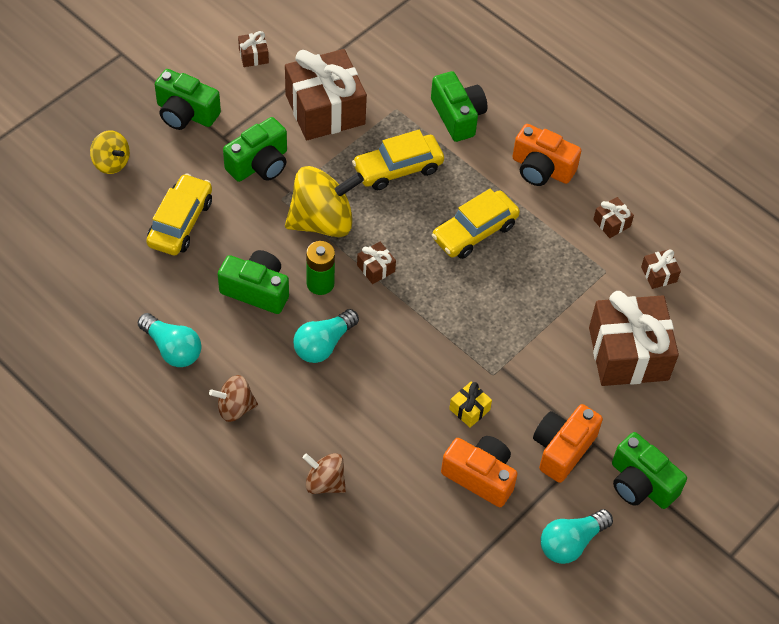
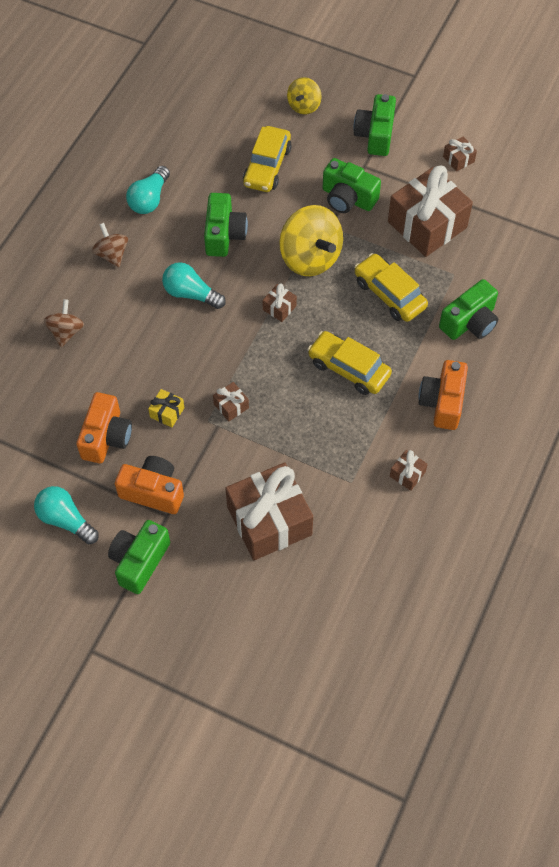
camera: 75 degrees right, 5 degrees up
yellow car [146,173,212,255] -> yellow car turned 105 degrees clockwise [243,126,292,192]
green battery [306,241,335,295] -> none
brown gift [641,249,681,289] -> brown gift moved to [213,382,249,422]

